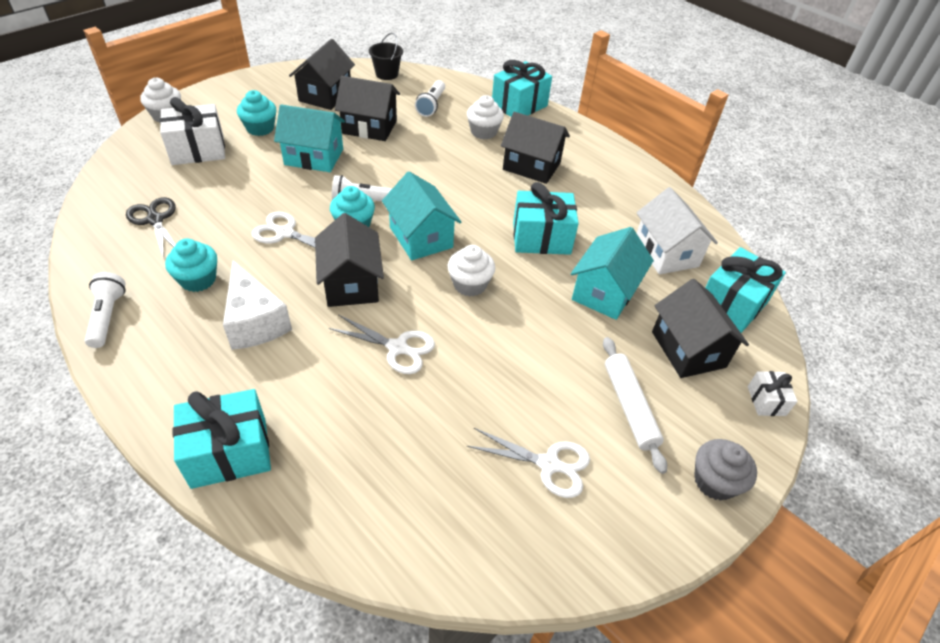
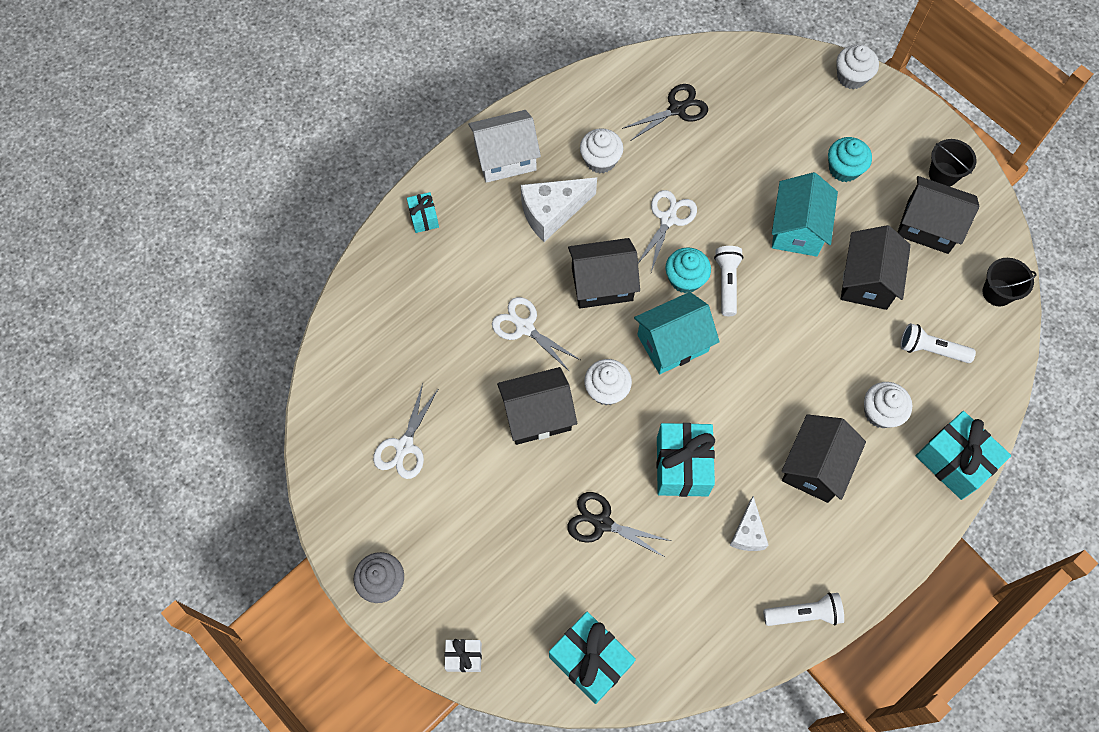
camera: 95 degrees right, 20 degrees up
white flashlight [85,272,126,348] -> white flashlight moved to [763,592,844,626]
white gift [160,97,225,165] -> none
turquoise cupcake [165,239,217,292] -> white cupcake [580,128,623,173]
turquoise gift [173,389,271,489] -> turquoise gift [407,192,439,233], size x0.52
white scissors [329,315,435,374] -> white scissors turned 105 degrees clockwise [492,297,580,372]
turquoise house [571,227,654,320] -> black scissors [567,492,671,558]
white rolling pin [603,337,667,474] -> none
white house [636,187,718,275] -> white house moved to [468,110,541,183]
black house [652,279,749,378] -> black house moved to [497,367,577,445]
none -> white cheese [729,496,769,551]
none -> black bucket [929,139,976,187]

